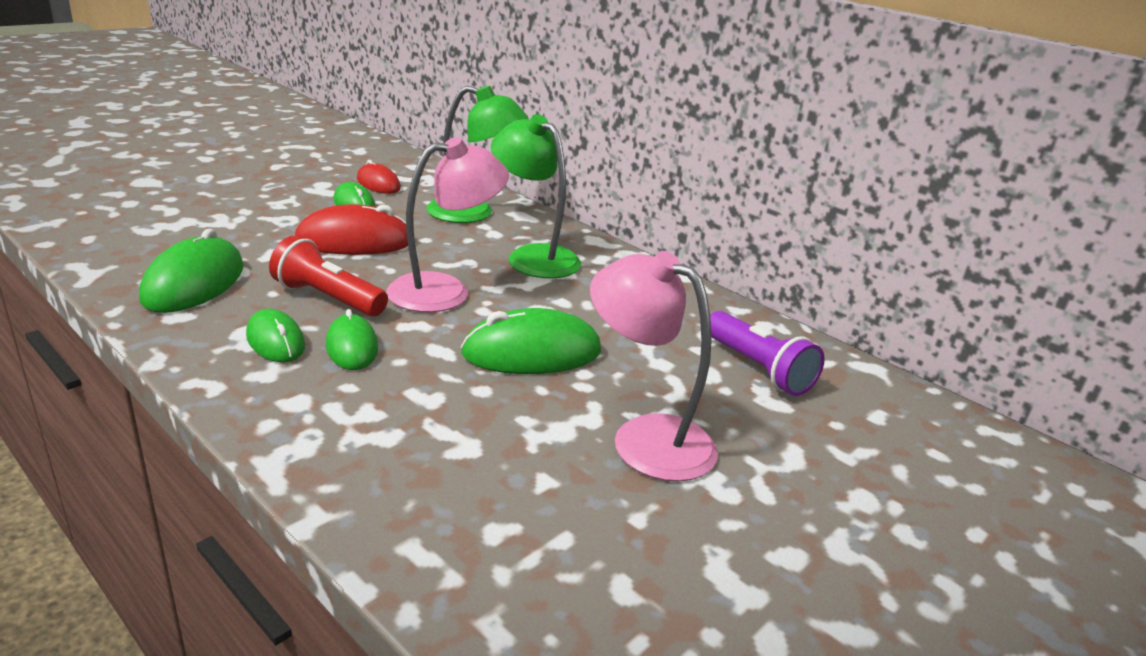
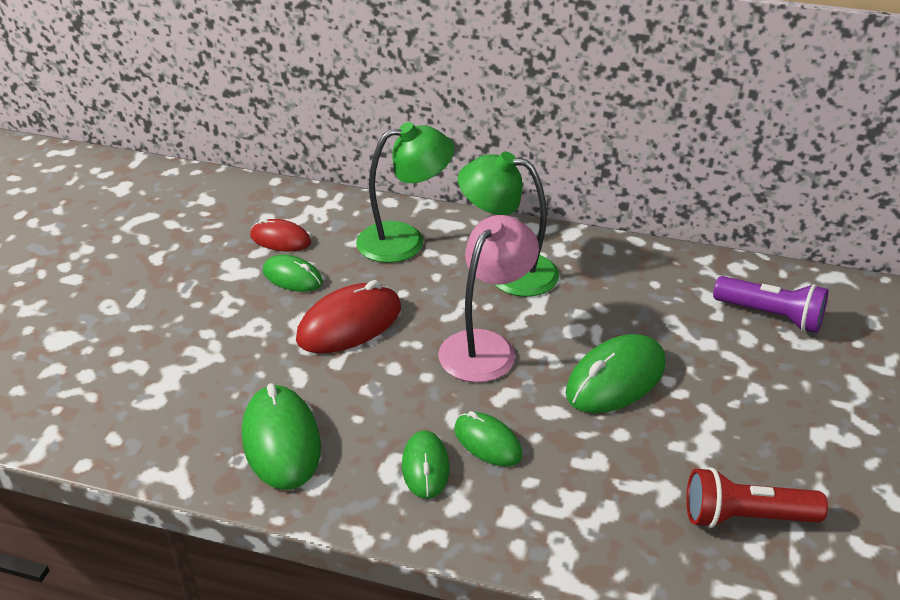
camera: 25 degrees left, 10 degrees up
green mouse [246,309,305,362] -> green mouse turned 60 degrees clockwise [402,430,449,499]
red flashlight [269,236,388,316] -> red flashlight moved to [686,467,828,529]
pink lamp [590,251,718,482] -> none

